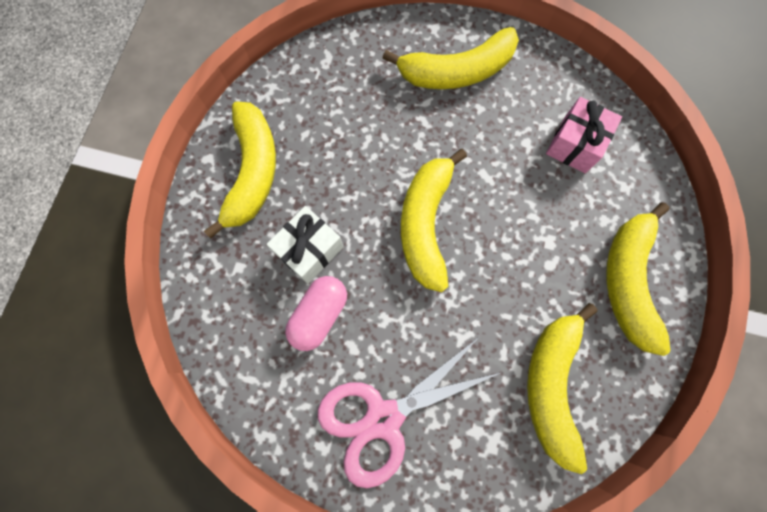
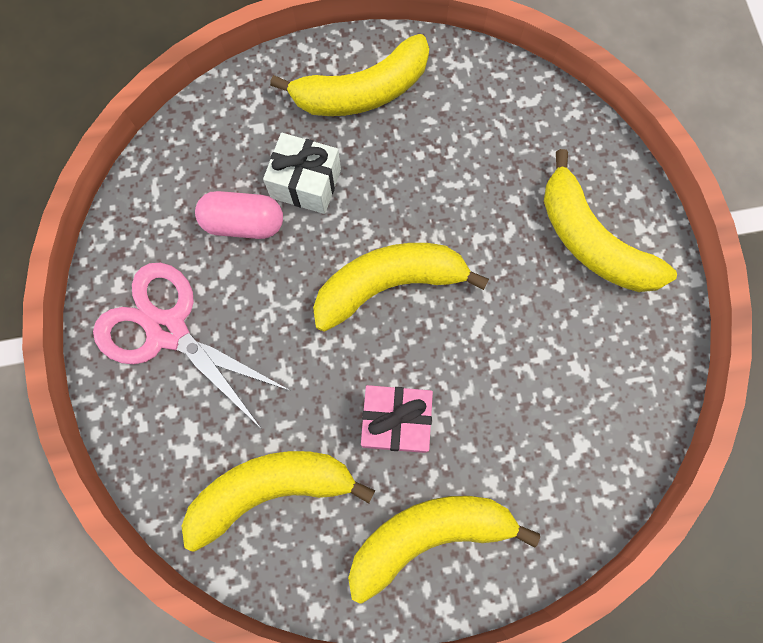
camera: 65 degrees right, 0 degrees up
pink gift [546,97,622,173] -> pink gift moved to [361,385,433,453]

